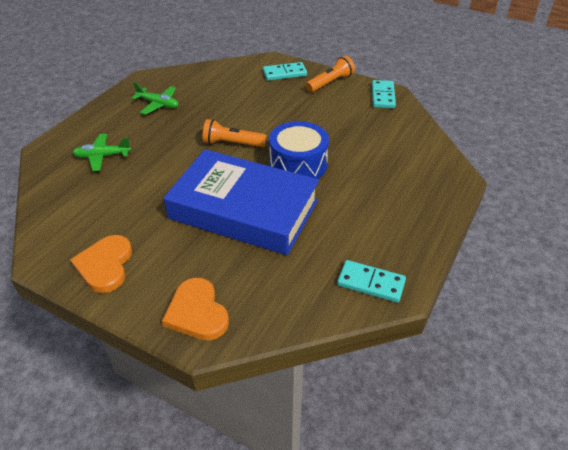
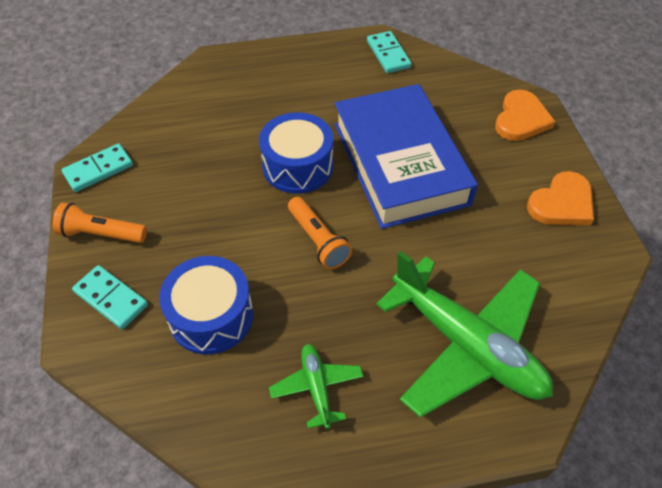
camera: 130 degrees left, 10 degrees up
green plane [72,134,131,171] -> green plane [376,251,553,418], size x2.17
none -> blue drum [159,256,253,354]

